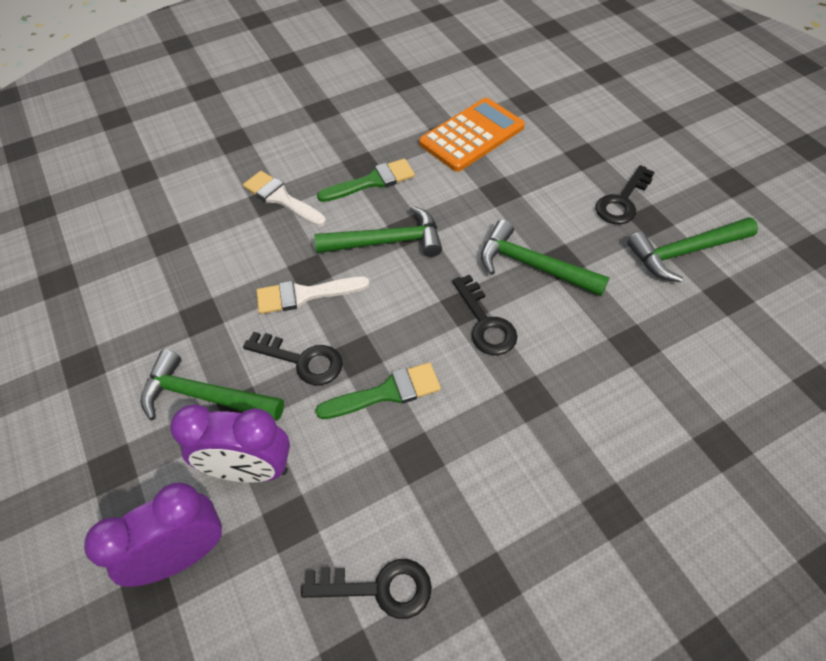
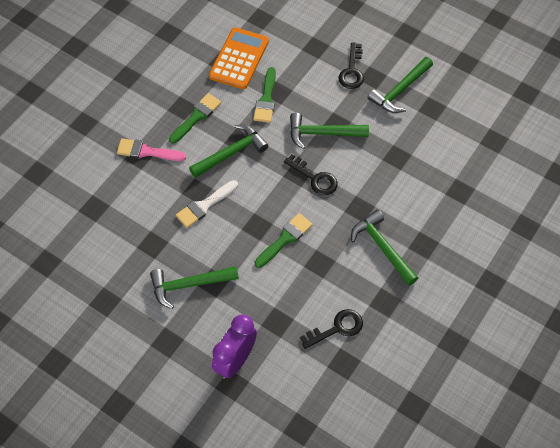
camera: 30 degrees left, 5 degrees up
purple clock [170,405,290,483] -> none
white brush [243,171,326,227] -> pink brush [117,138,186,161]
black key [243,332,343,385] -> none
none -> green brush [253,67,276,123]
none -> green hammer [351,210,418,286]

